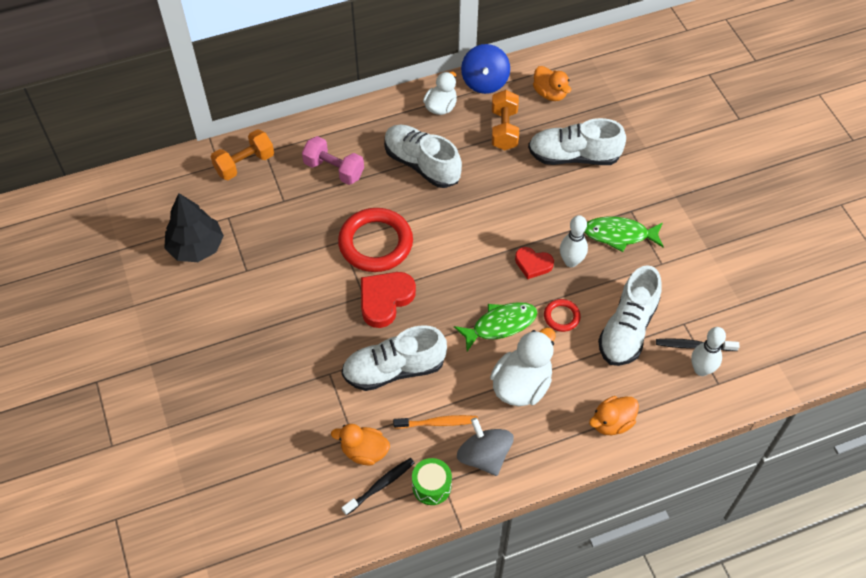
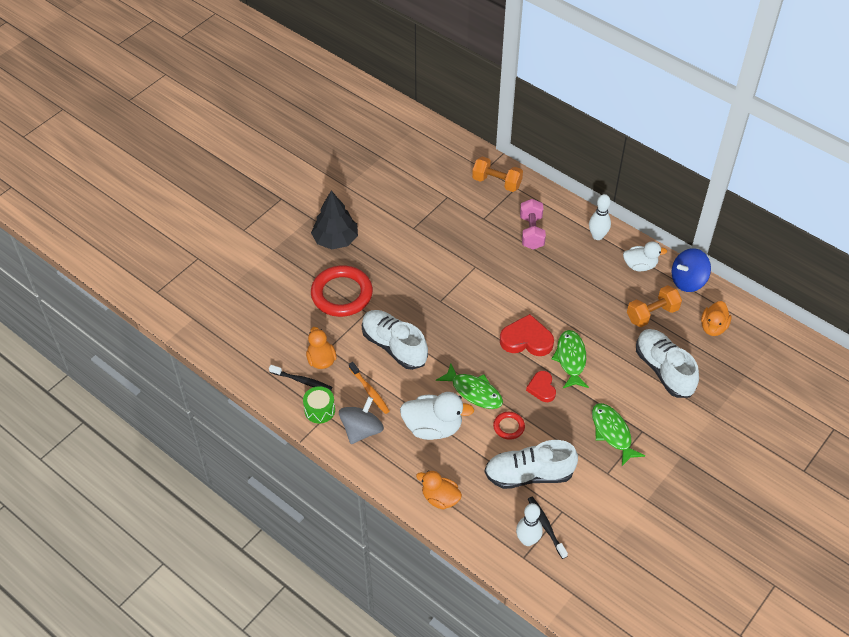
camera: 60 degrees right, 5 degrees down
black tree [164,193,224,262] -> black tree moved to [311,191,358,249]
red ring [338,208,413,272] -> red ring moved to [311,265,373,317]
red heart [361,272,416,328] -> red heart moved to [500,314,554,356]
white shoe [384,125,462,188] -> none
white bowling pin [560,215,588,267] -> white bowling pin moved to [589,194,611,240]
none -> green fish [552,330,589,388]

